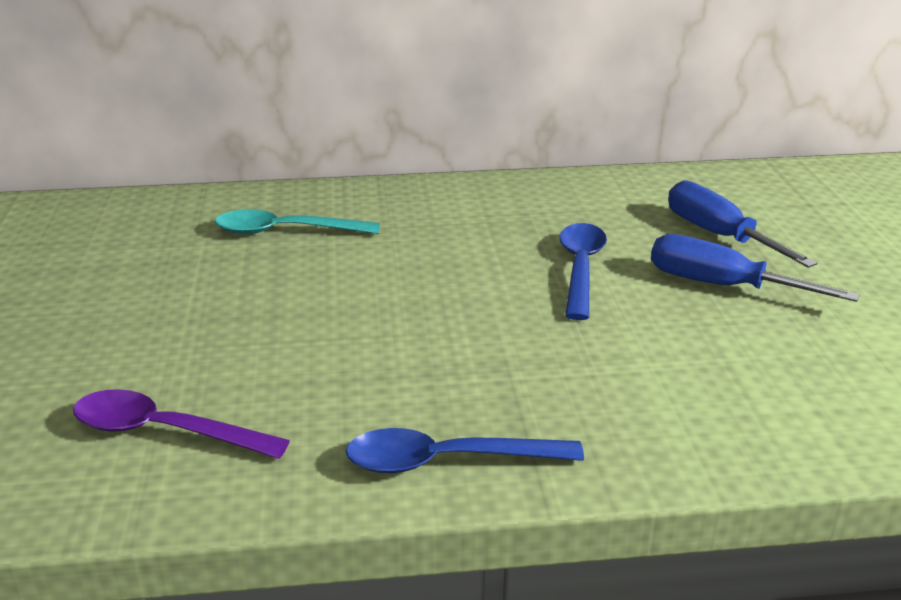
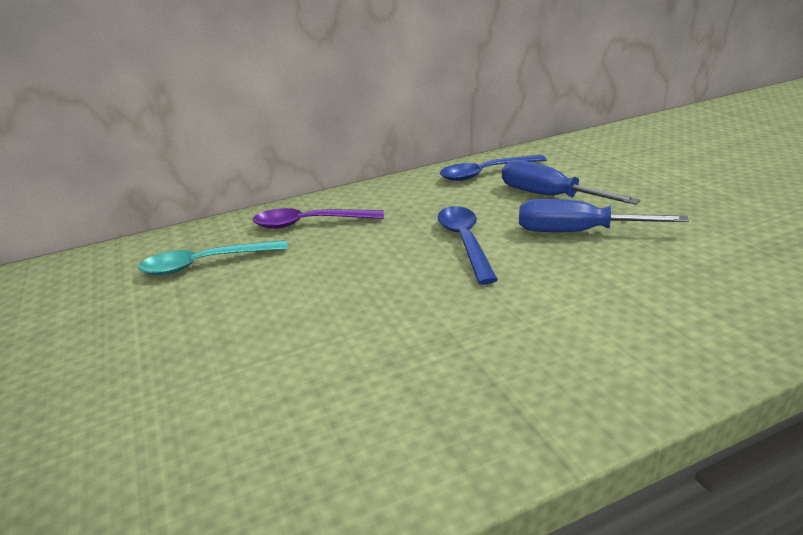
camera: 15 degrees left, 0 degrees up
purple spoon [73,389,290,459] -> purple spoon moved to [253,208,384,229]
blue spoon [346,428,584,473] -> blue spoon moved to [440,155,547,181]

